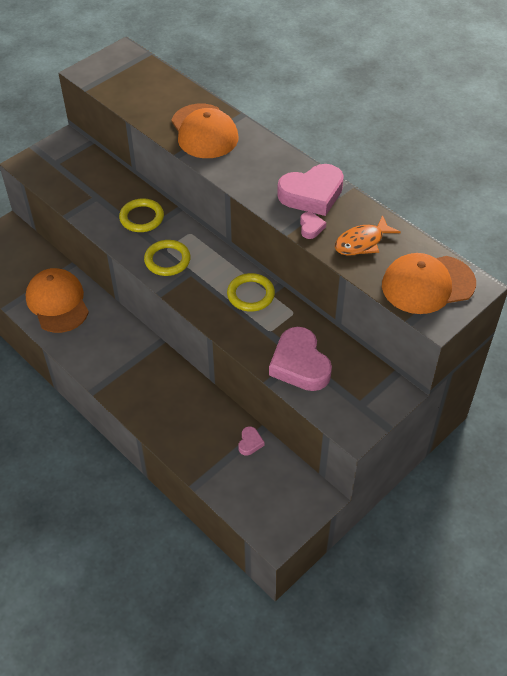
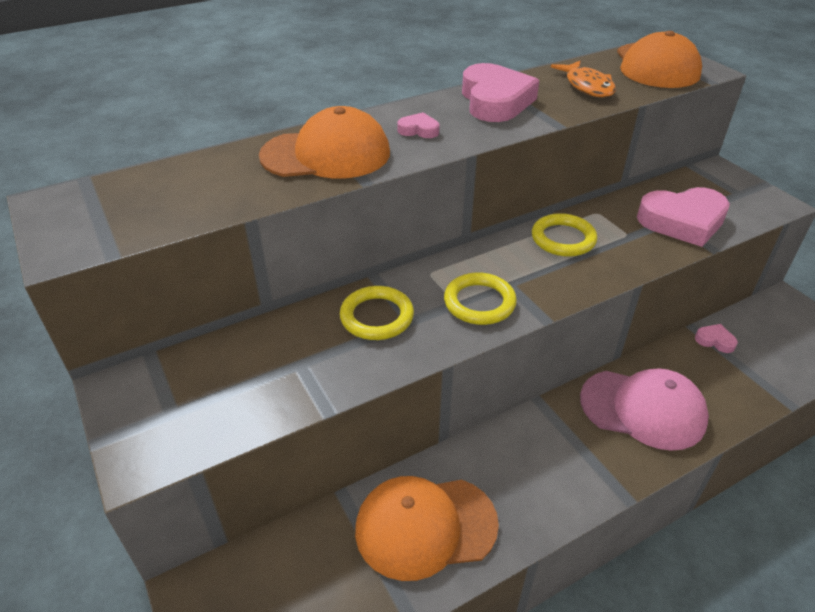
camera: 75 degrees left, 10 degrees down
pink heart [300,212,326,239] -> pink heart moved to [397,112,440,138]
none -> pink cap [580,368,709,451]

